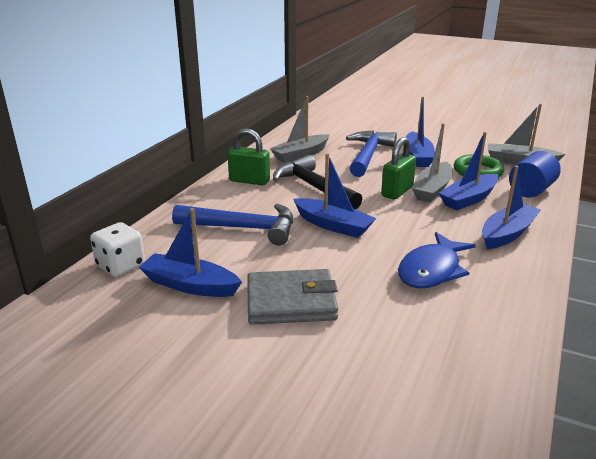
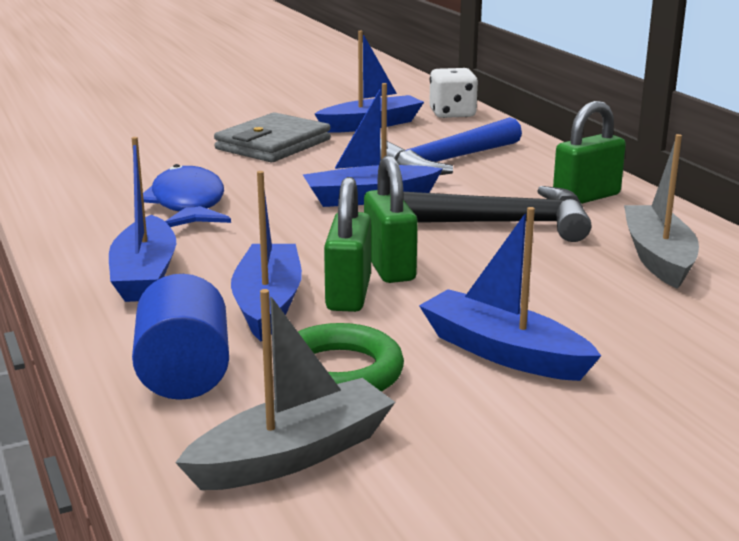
camera: 130 degrees right, 5 degrees down
blue hammer [346,130,397,177] -> none
grey boat [412,123,453,202] -> green padlock [324,177,371,312]

